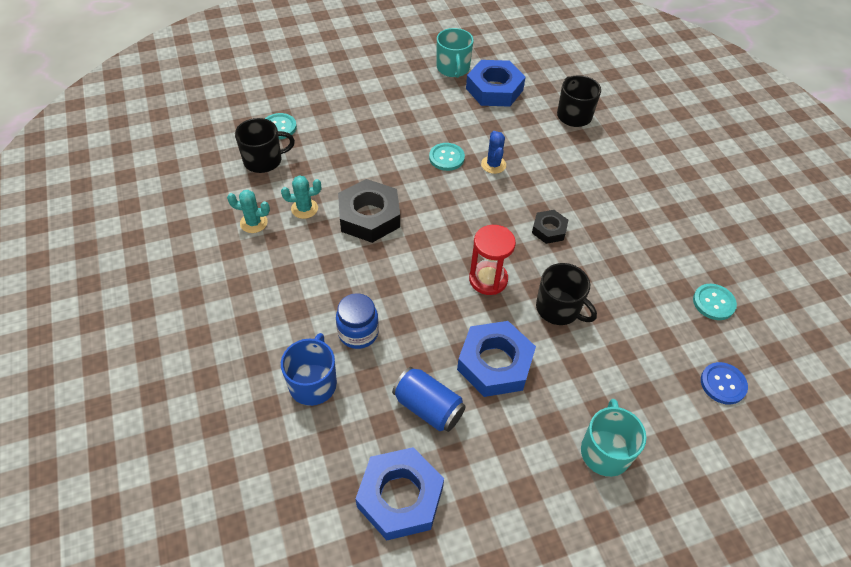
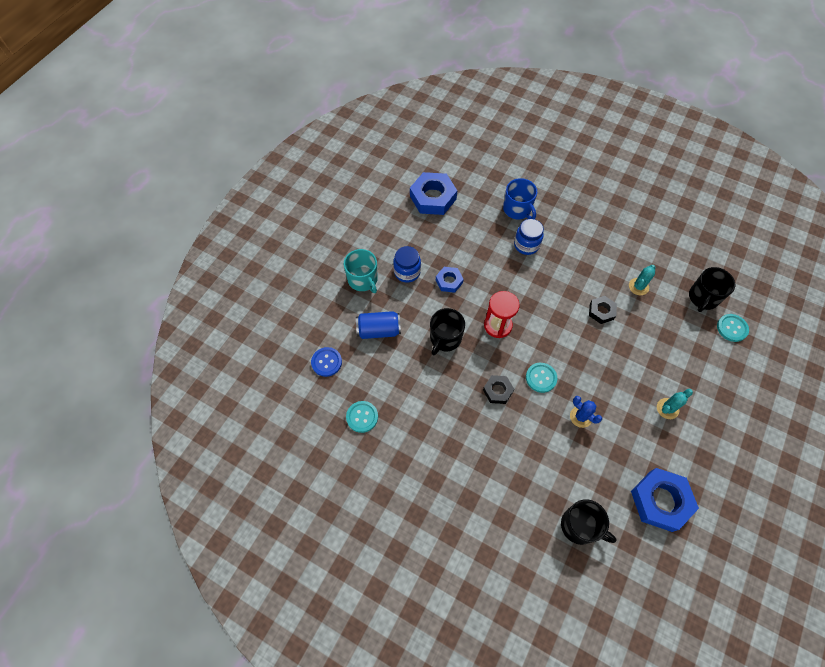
camera: 140 degrees right, 10 degrees up
turquoise cactus [227,190,270,233] -> turquoise cactus moved to [657,389,693,419]
black nut [338,179,400,243] -> black nut [589,296,617,324], size x0.55
blue can [392,367,466,432] -> blue can moved to [356,311,401,339]
turquoise button [429,143,465,171] -> turquoise button moved to [526,363,557,393]
turquoise mug [437,28,474,78] -> none
blue nut [457,321,536,397] -> blue nut [436,267,464,293], size x0.55
black mug [536,263,597,325] -> black mug turned 60 degrees counterclockwise [430,308,465,355]
none -> blue jar [393,246,421,283]

